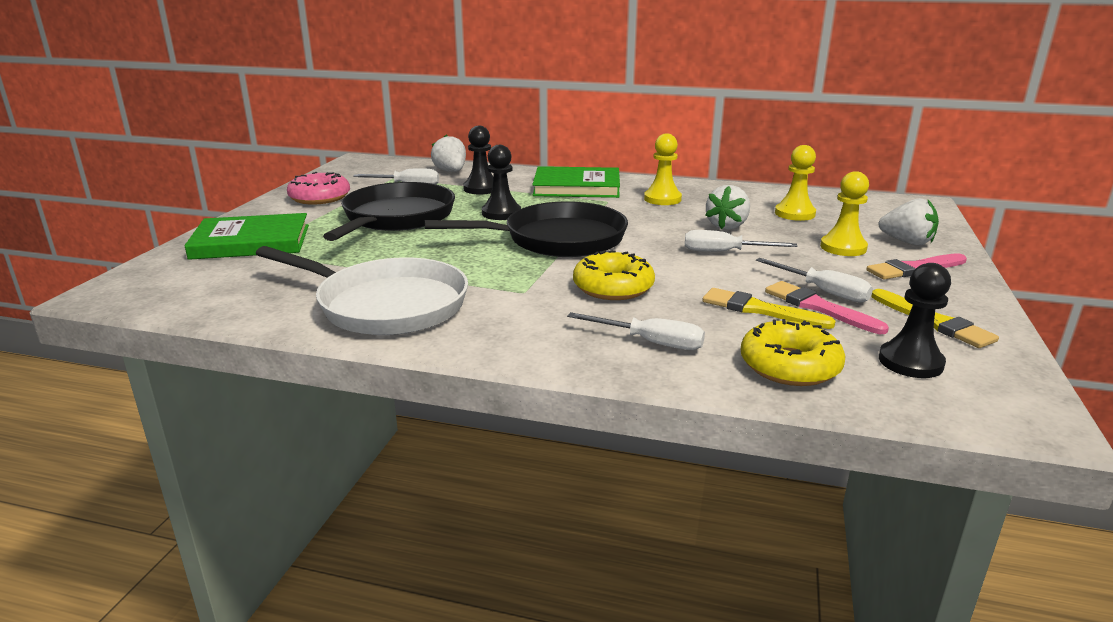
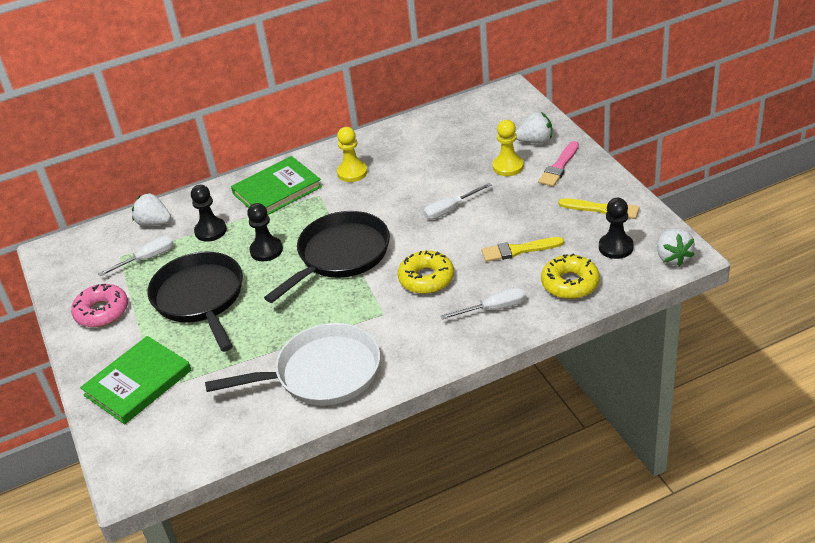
camera: 35 degrees left, 15 degrees up
white strawberry [705,185,750,230] -> white strawberry moved to [657,229,695,267]
white screwdriver [756,258,873,303] -> none
pink brush [765,281,889,334] -> none
yellow pawn [775,145,816,221] -> none

